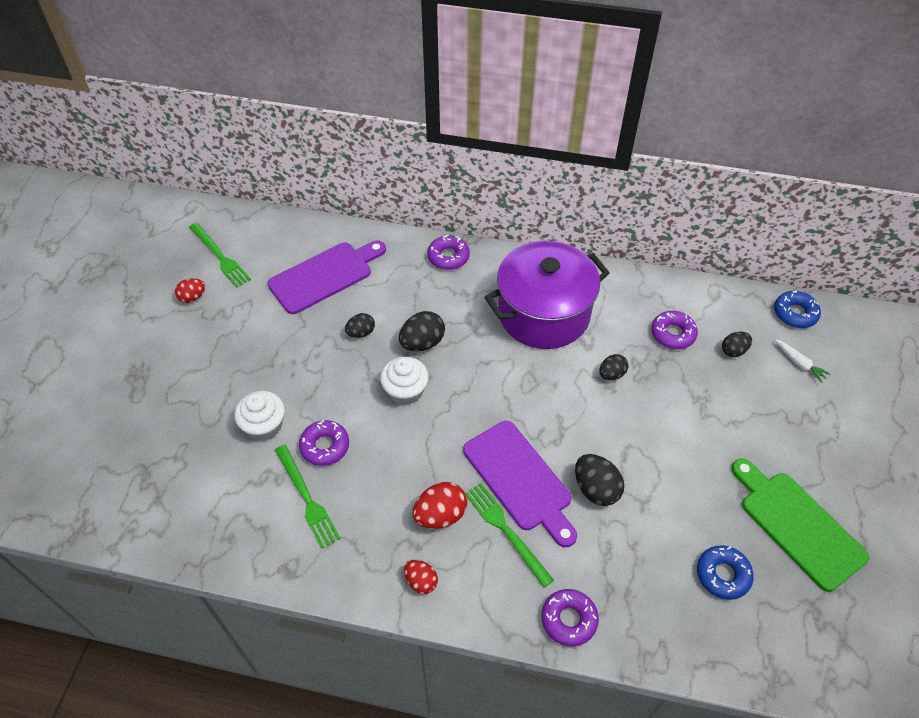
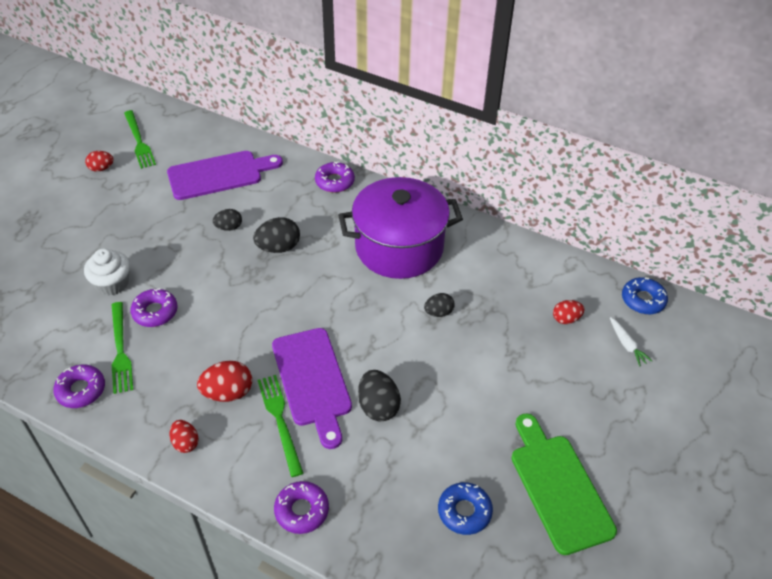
camera: 15 degrees right, 5 degrees down
white cupcake [380,357,429,405] -> none
purple donut [651,311,698,349] -> purple donut moved to [53,365,105,408]
black egg [722,332,752,357] -> red egg [553,300,584,324]

